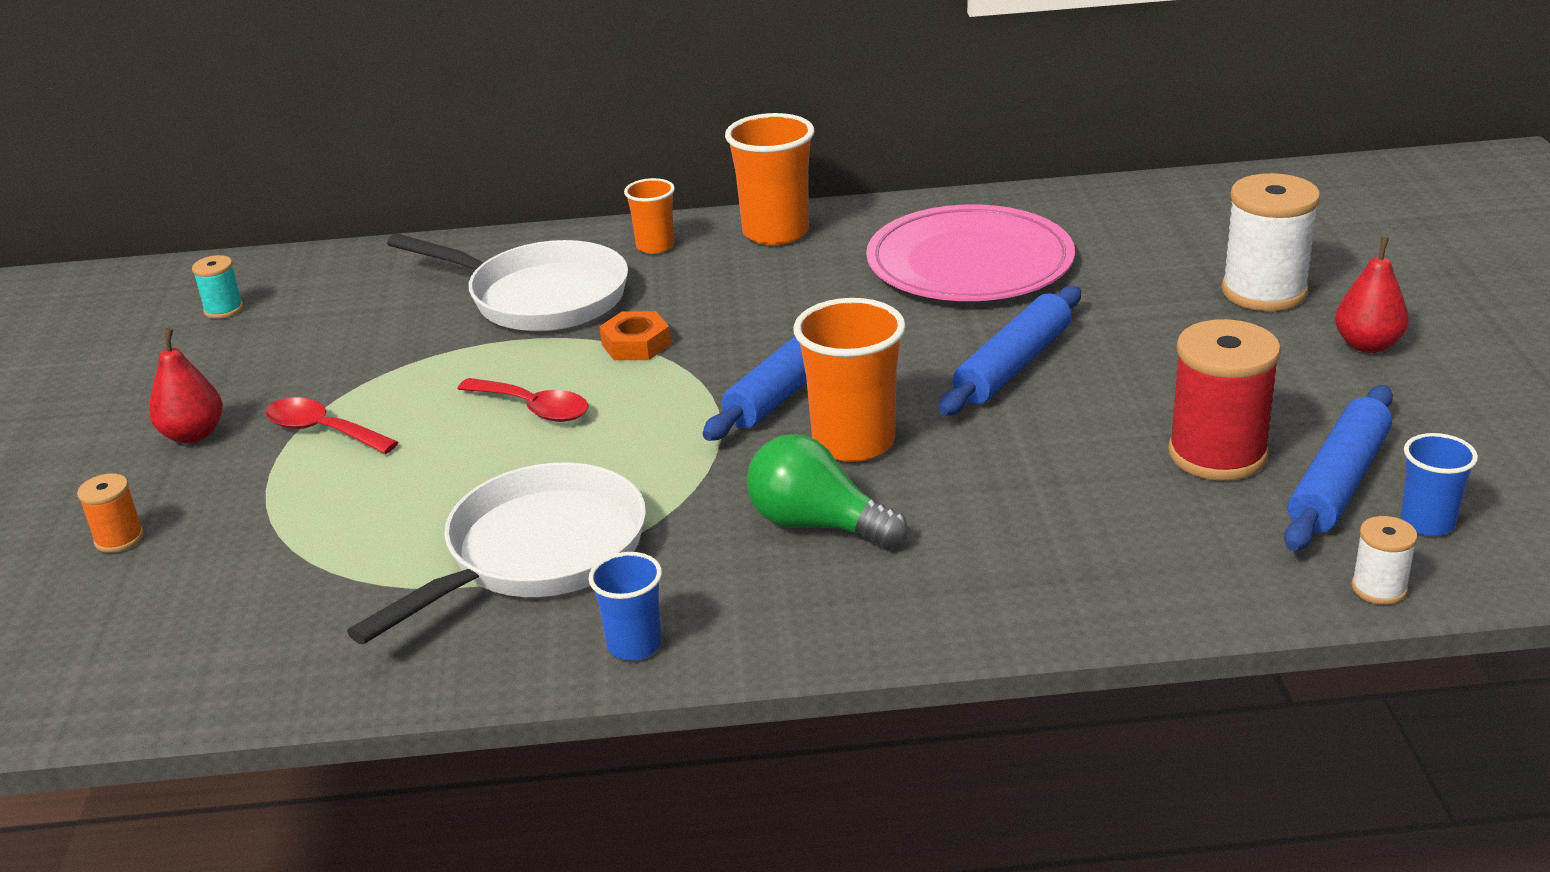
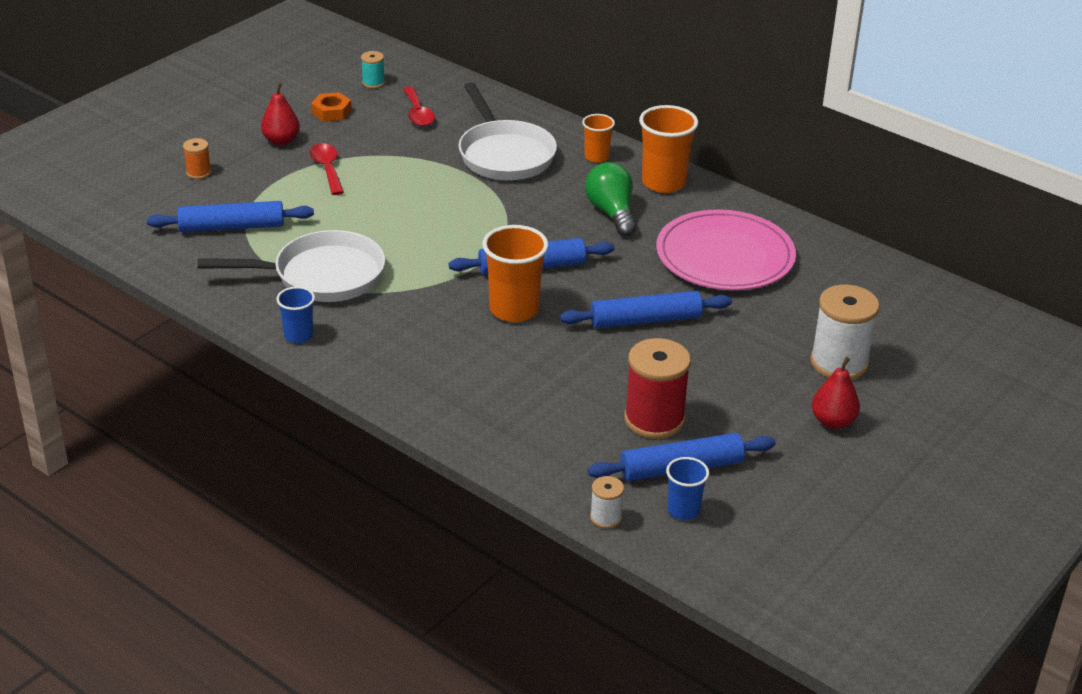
camera: 40 degrees right, 5 degrees up
red spoon [457,378,589,422] -> red spoon moved to [403,86,435,126]
orange nut [599,311,671,360] -> orange nut moved to [311,92,352,122]
green light bulb [747,434,908,549] -> green light bulb moved to [585,162,636,236]
none -> blue rolling pin [147,201,314,233]

